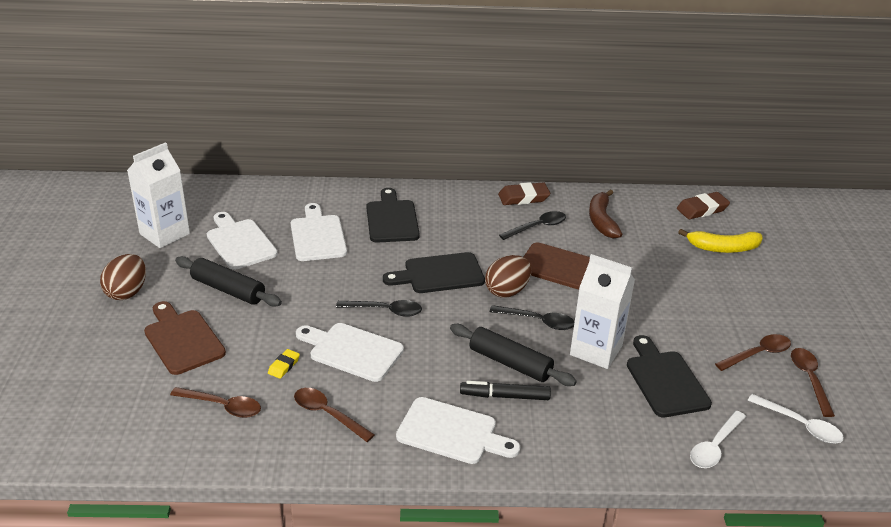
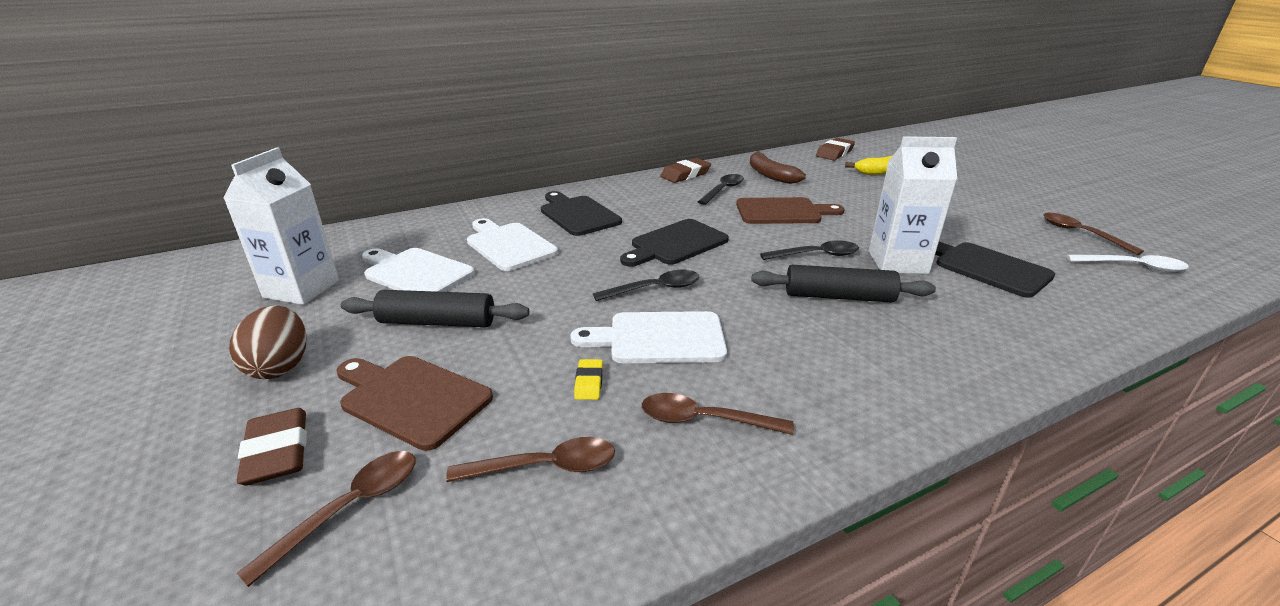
camera: 25 degrees left, 5 degrees down
white cutting board [396,397,520,464] -> none
black marker [460,381,551,400] -> none
brown egg [485,255,531,298] -> none
white spoon [690,411,746,468] -> none
brown spoon [715,334,791,371] -> brown spoon moved to [237,451,415,587]
none -> brown eraser [237,408,307,486]

